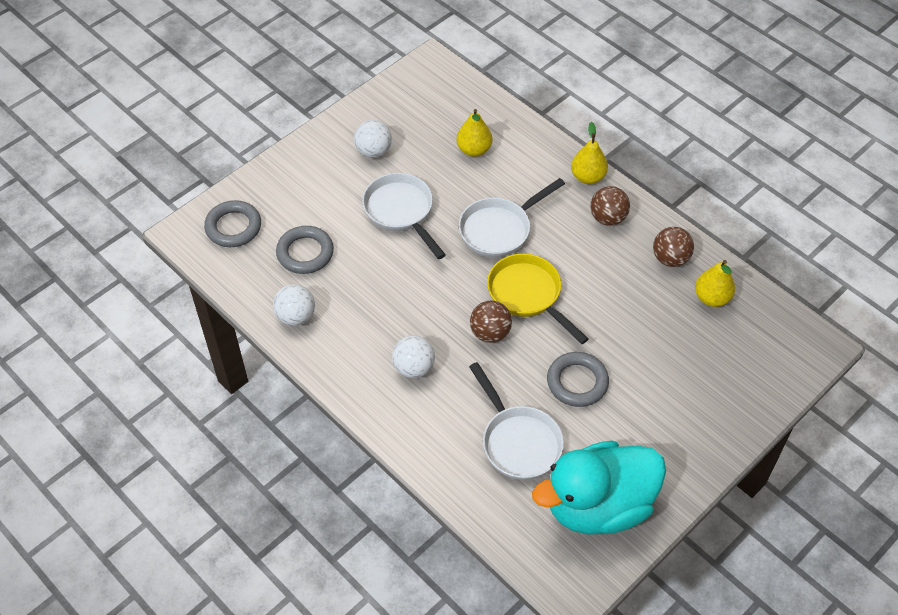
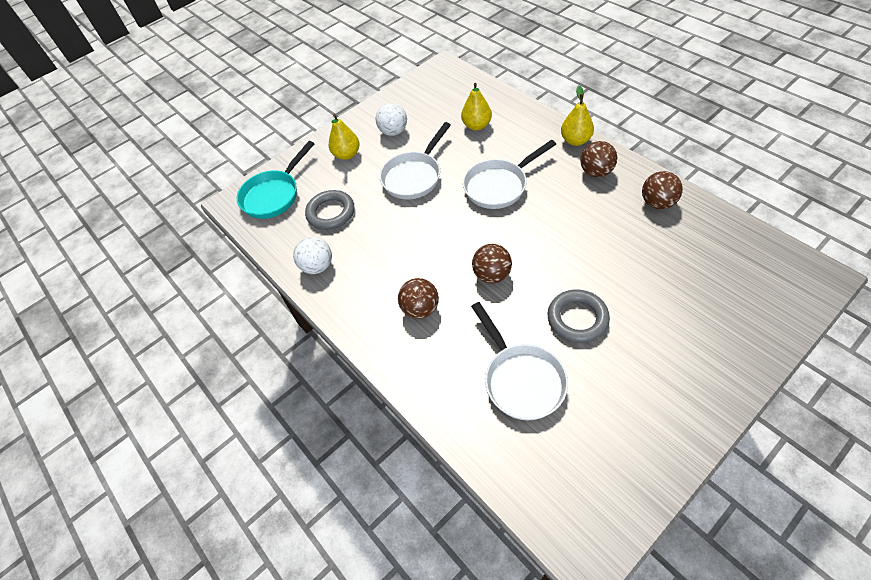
camera: 10 degrees right, 0 degrees up
grey ring [204,200,261,247] -> turquoise pan [237,141,314,219]
white pan [362,173,446,259] -> white pan turned 120 degrees counterclockwise [380,122,451,199]
white ball [392,335,435,378] -> brown ball [398,278,439,319]
yellow pan [487,253,589,344] -> none
turquoise duck [532,441,666,535] -> none
yellow pear [695,260,735,307] -> yellow pear moved to [329,114,360,160]

